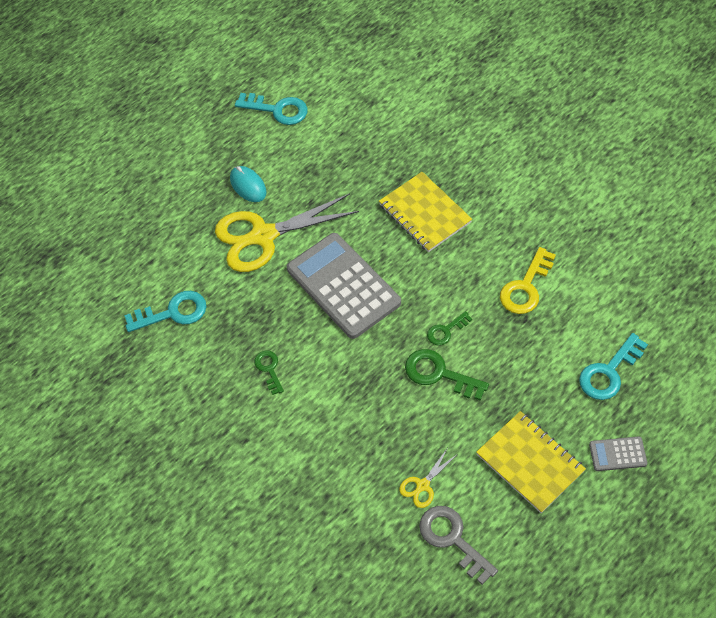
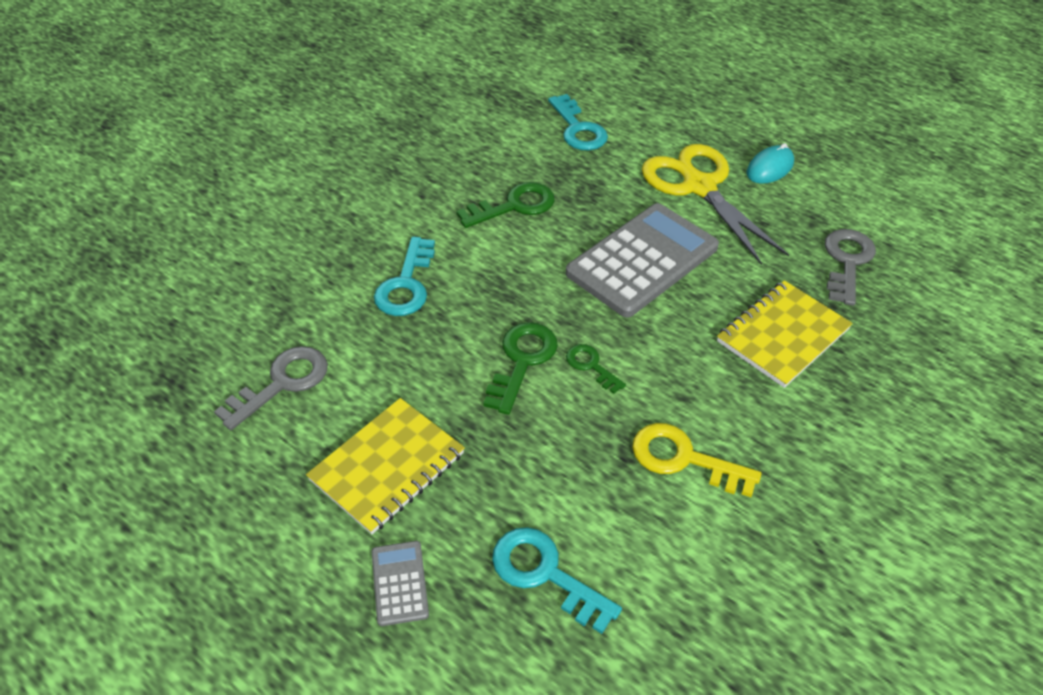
camera: 80 degrees right, 10 degrees down
turquoise key [235,93,308,125] -> turquoise key moved to [374,237,435,316]
green key [254,350,284,395] -> green key [456,182,555,228], size x1.67
yellow scissors [399,449,456,508] -> none
none -> grey key [825,229,876,306]

